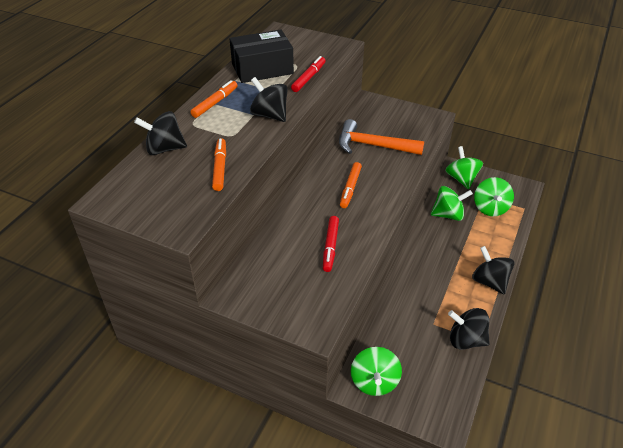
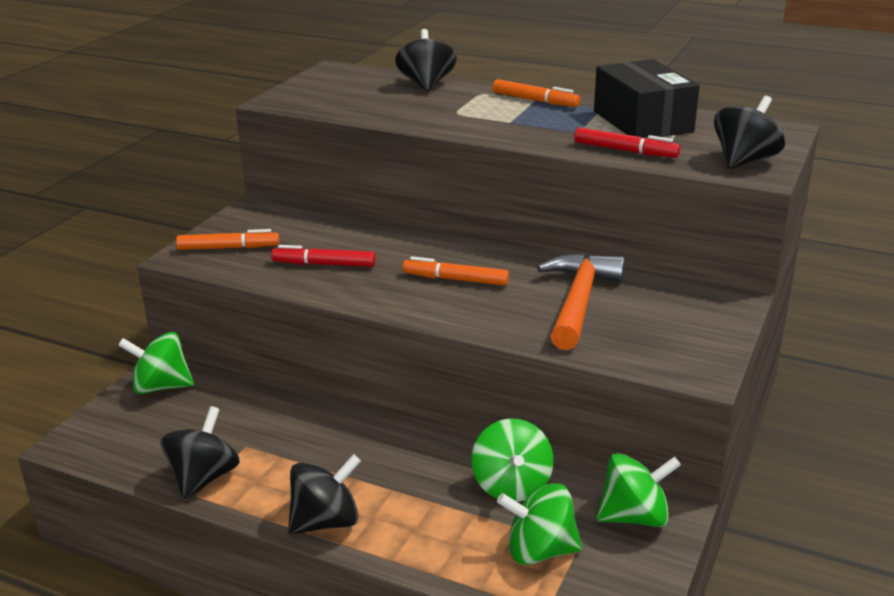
camera: 90 degrees right, 15 degrees down
orange marker [212,138,226,191] -> orange marker moved to [176,229,279,250]
black spinning top [250,77,288,122] -> black spinning top moved to [714,96,785,169]

